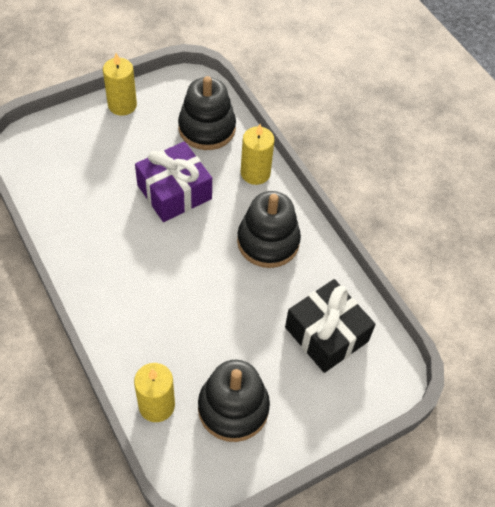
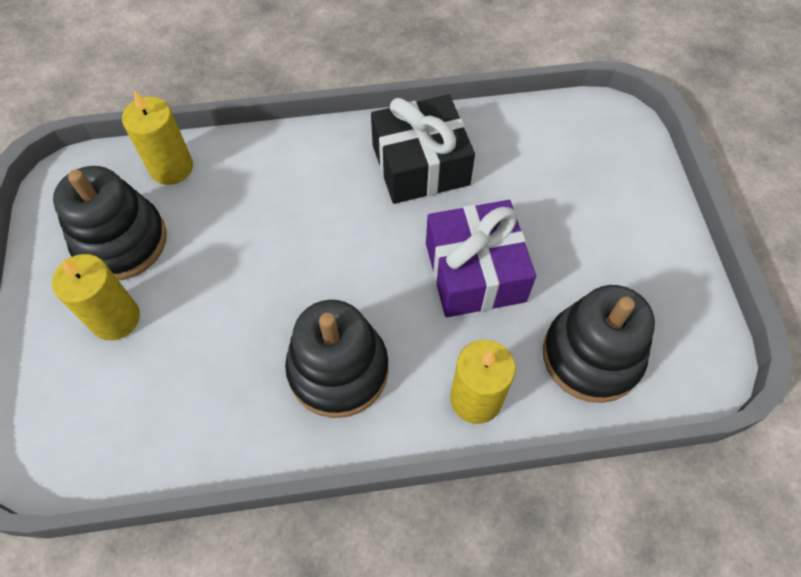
camera: 115 degrees right, 5 degrees up
yellow candle [103,53,137,116] -> yellow candle moved to [52,254,140,340]
black gift [285,279,376,373] -> black gift moved to [371,95,475,204]

